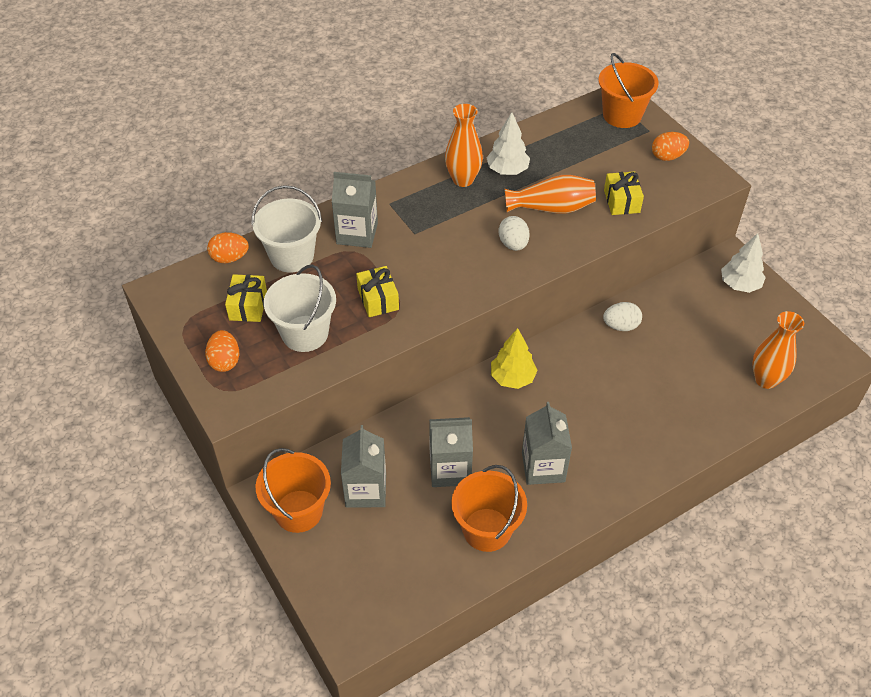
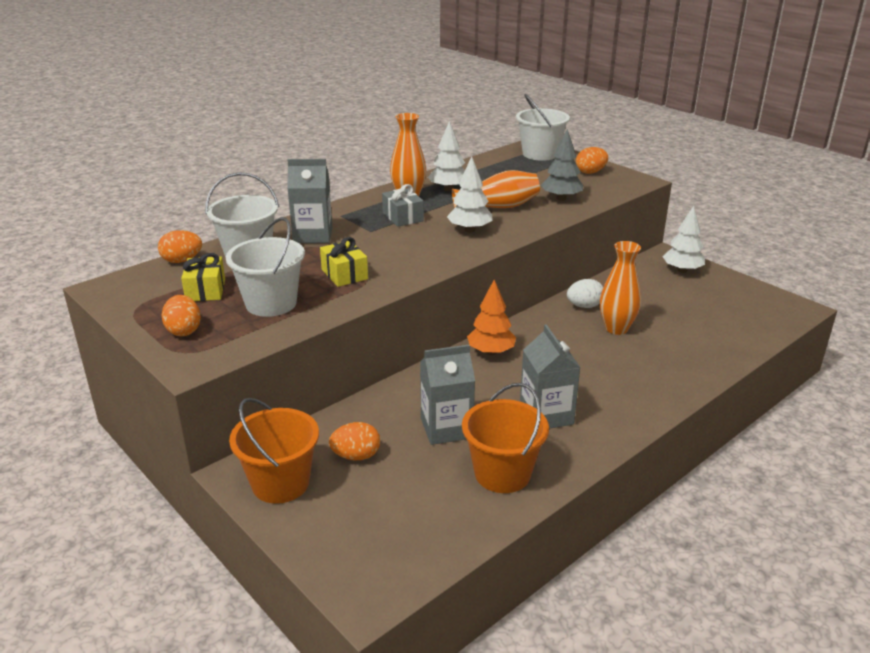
camera: 10 degrees left, 20 degrees down
grey carton [341,425,386,508] -> orange egg [329,422,380,460]
yellow tree [491,328,538,389] -> orange tree [467,280,516,355]
white egg [499,216,530,251] -> white tree [447,156,493,233]
orange bucket [598,53,659,128] -> white bucket [516,94,570,161]
yellow gift [604,171,644,215] -> grey tree [541,129,583,201]
orange vase [752,311,804,389] -> orange vase moved to [600,241,641,335]
none -> grey gift [382,184,424,227]

